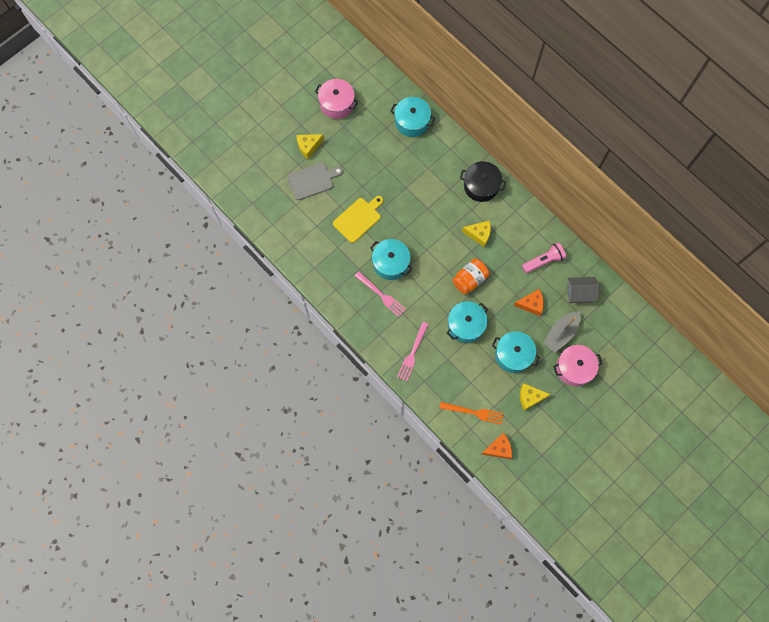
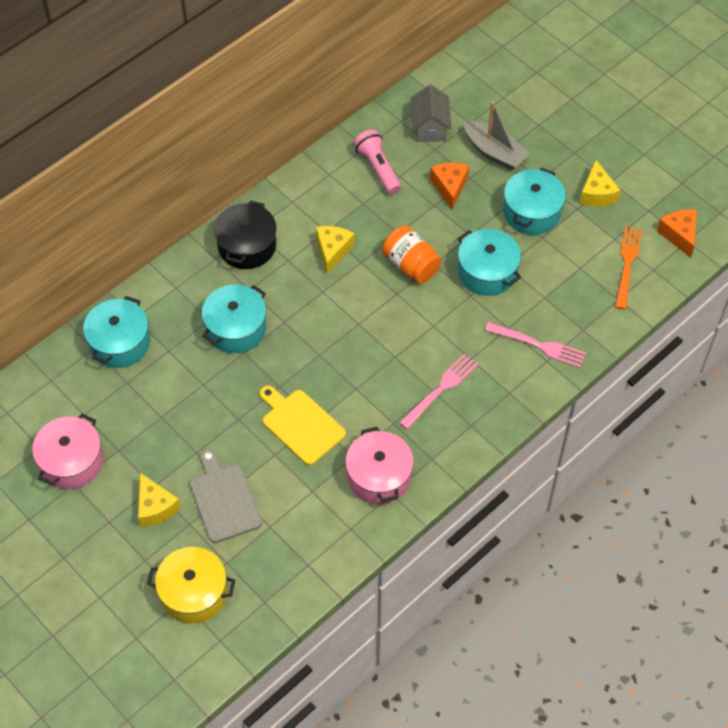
camera: 90 degrees left, 15 degrees down
turquoise pot [370,239,412,280] -> turquoise pot moved to [202,285,266,353]
pink pot [553,345,603,386] -> pink pot moved to [345,427,414,504]
none -> yellow pot [147,547,235,624]

